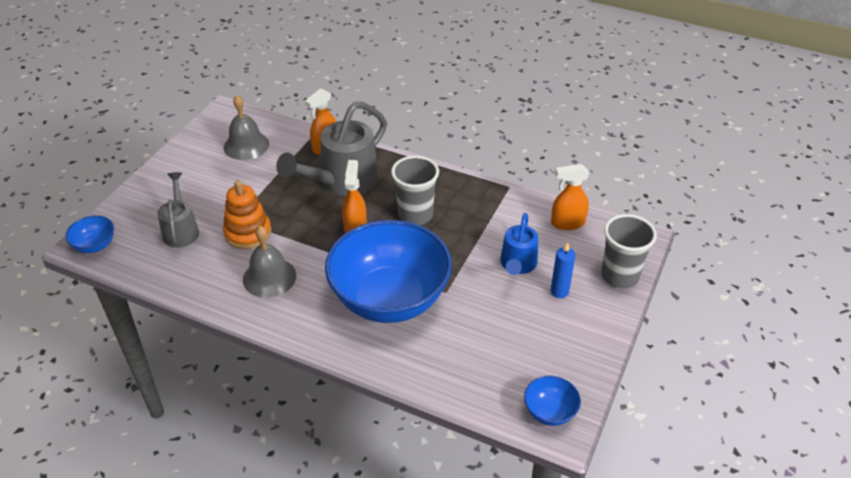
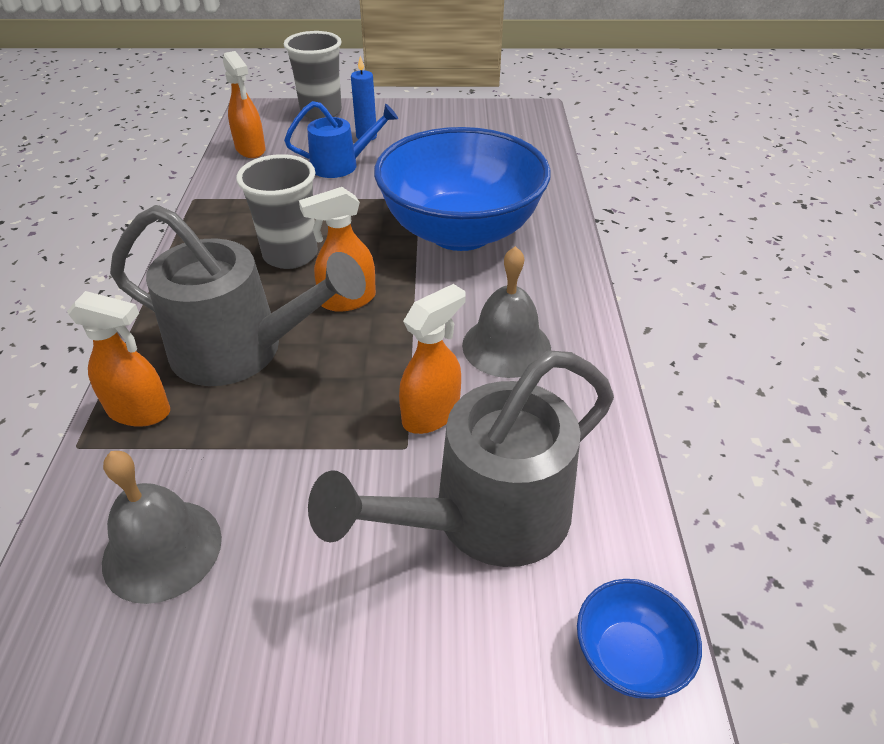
camera: 115 degrees left, 0 degrees up
grey watering can [158,172,199,248] -> grey watering can [308,351,614,567], size x1.71
orange stacking toy [223,180,271,249] -> orange spray bottle [399,284,466,434]
blue bowl [524,376,581,426] -> none

